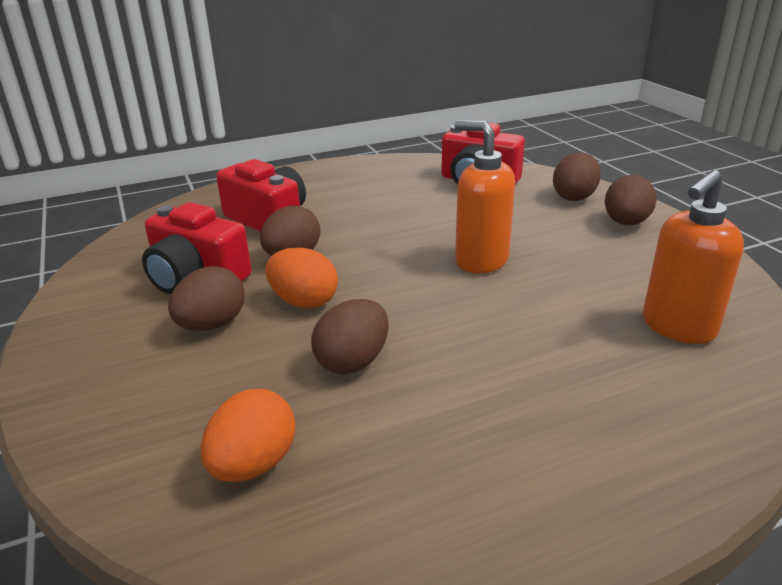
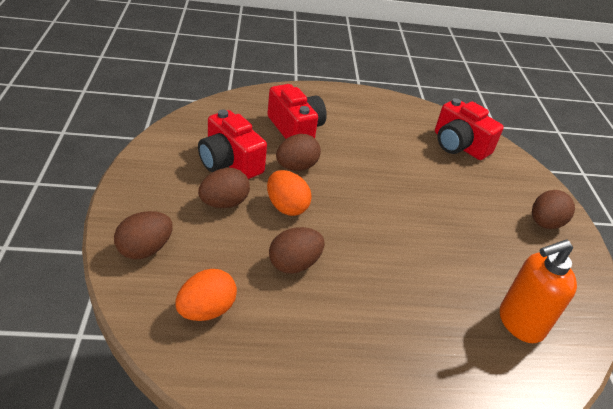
camera: 15 degrees right, 10 degrees up
orange soap dispenser [454,120,515,273] -> none
brown egg [553,152,601,201] -> brown egg moved to [114,211,173,259]

